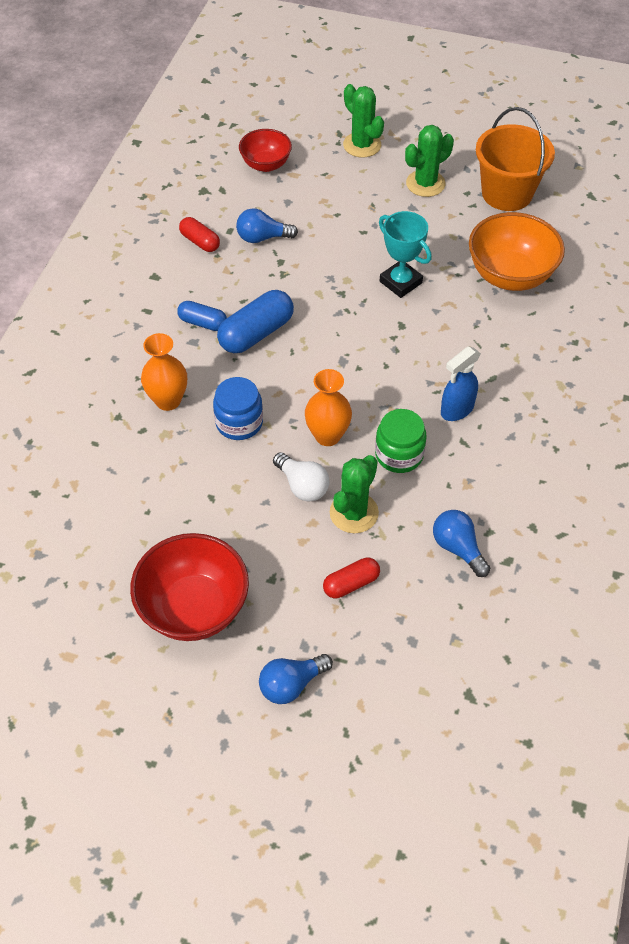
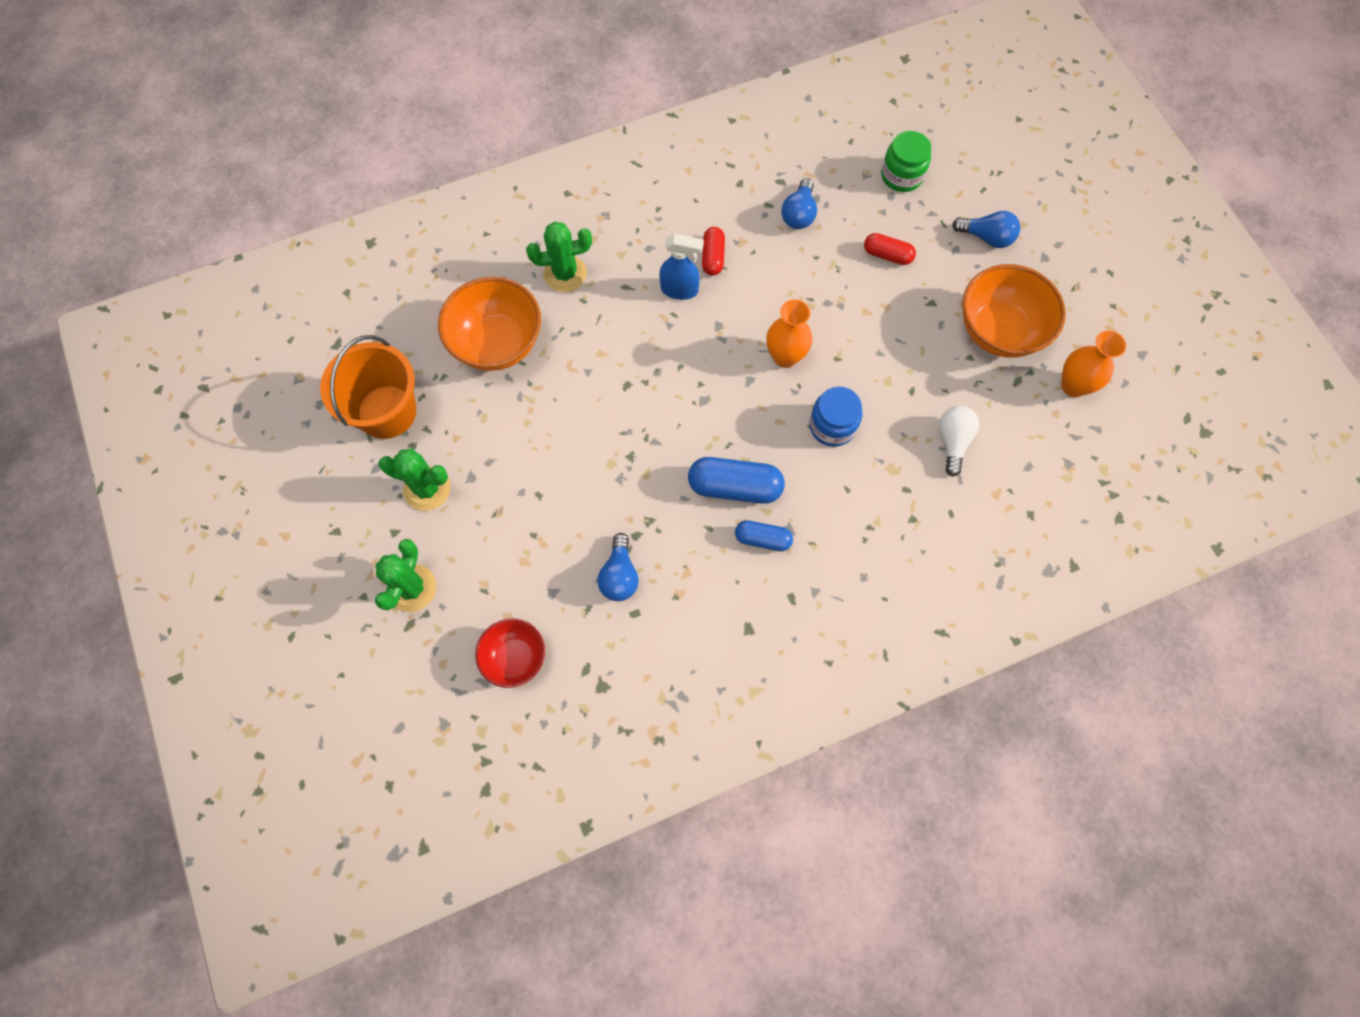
camera: 130 degrees left, 15 degrees up
red bowl [130,533,249,641] -> orange bowl [962,264,1066,358]
orange vase [141,333,187,411] -> orange vase moved to [1061,330,1126,397]
blue capsule [177,301,227,331] -> blue capsule turned 60 degrees counterclockwise [735,520,793,551]
red capsule [179,217,220,252] -> red capsule moved to [702,227,725,276]
blue light bulb [236,208,298,243] -> blue light bulb turned 45 degrees clockwise [598,533,639,601]
white light bulb [273,452,329,502] -> white light bulb moved to [939,406,979,477]
green cactus [330,455,379,533] -> green cactus moved to [526,222,592,292]
green jar [375,409,427,473] -> green jar moved to [881,131,932,192]
turquoise trophy [379,211,432,298] -> none

